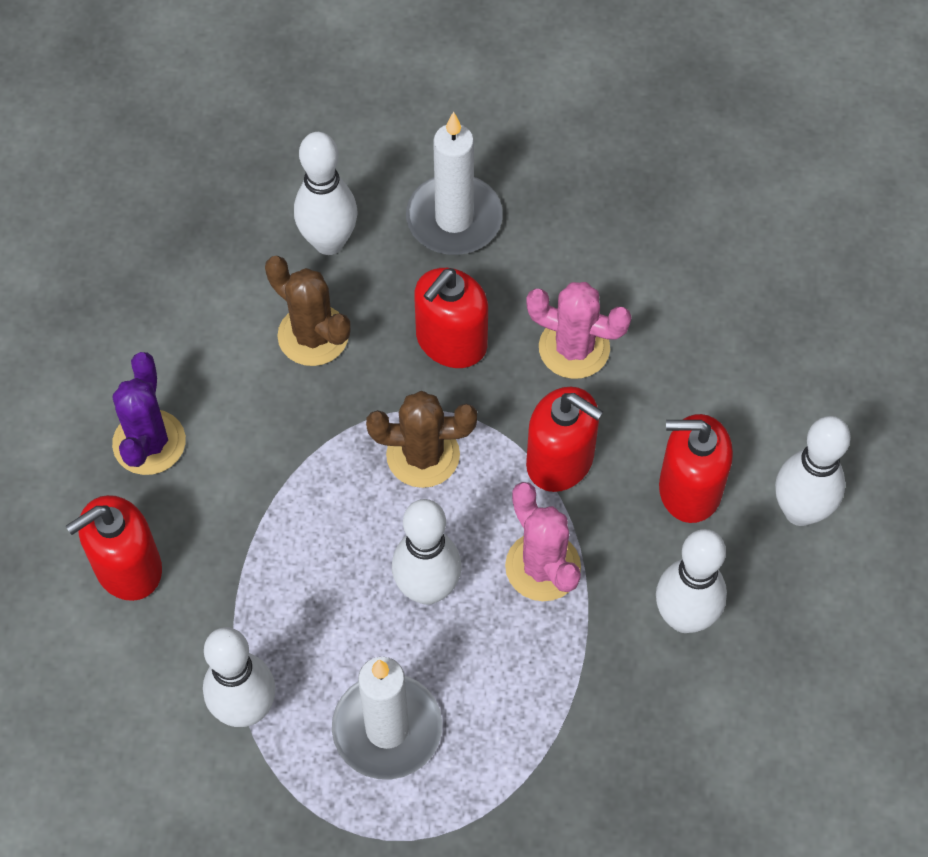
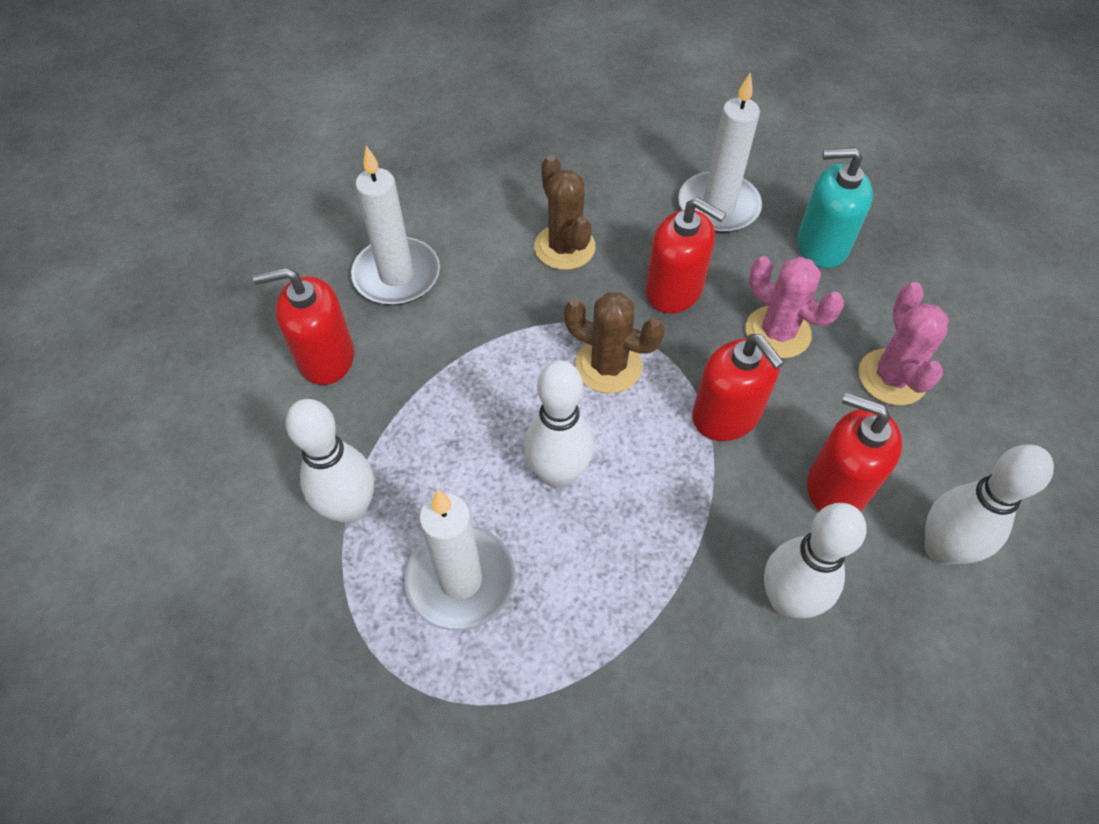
camera: 25 degrees right, 5 degrees down
purple cactus [112,352,186,475] -> white candle [351,145,440,305]
white bowling pin [294,132,358,255] -> none
red soap dispenser [414,268,488,368] -> red soap dispenser turned 120 degrees counterclockwise [646,197,726,314]
pink cactus [505,482,581,601] -> pink cactus moved to [858,282,949,406]
none -> turquoise soap dispenser [797,148,873,268]

